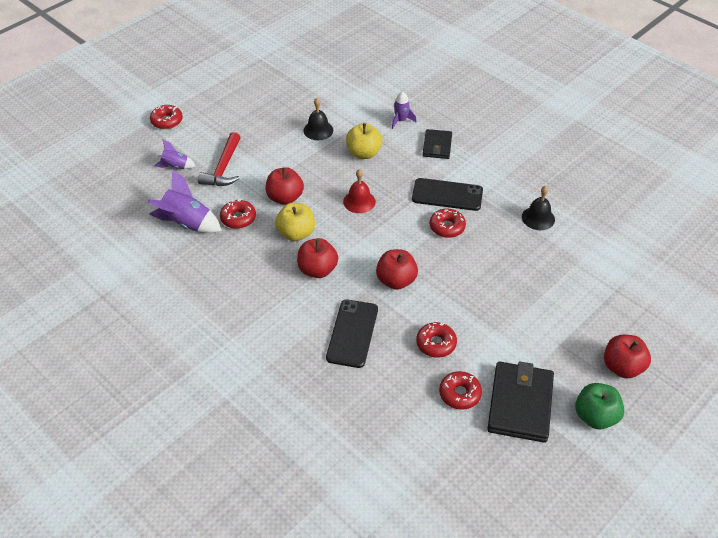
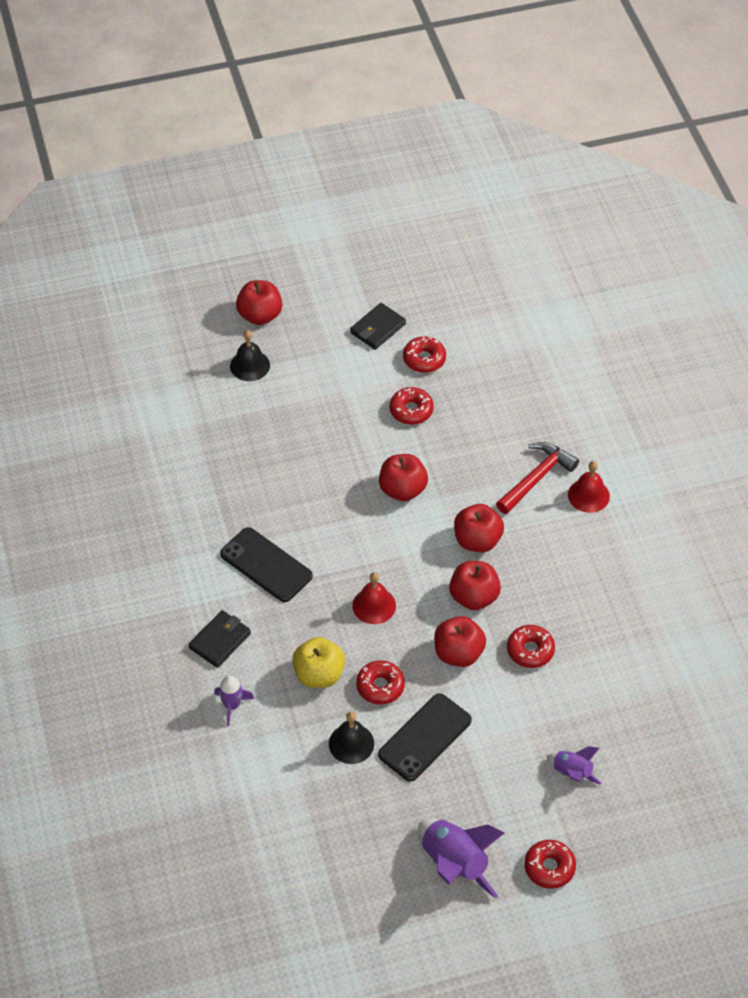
camera: 150 degrees left, 5 degrees up
purple rocket [148,169,222,233] -> purple rocket moved to [418,819,505,899]
red hammer [198,132,241,186] -> red hammer moved to [496,442,579,514]
yellow apple [275,203,315,241] -> red apple [449,561,501,610]
black phone [326,299,378,368] -> black phone moved to [378,693,472,782]
red donut [430,209,466,238] -> red donut moved to [356,660,405,705]
black wallet [487,361,554,443] -> black wallet [350,303,406,350], size x0.59
black bell [522,186,555,230] -> black bell moved to [230,330,270,381]
green apple [575,383,624,429] -> none
none -> red bell [568,461,610,513]

